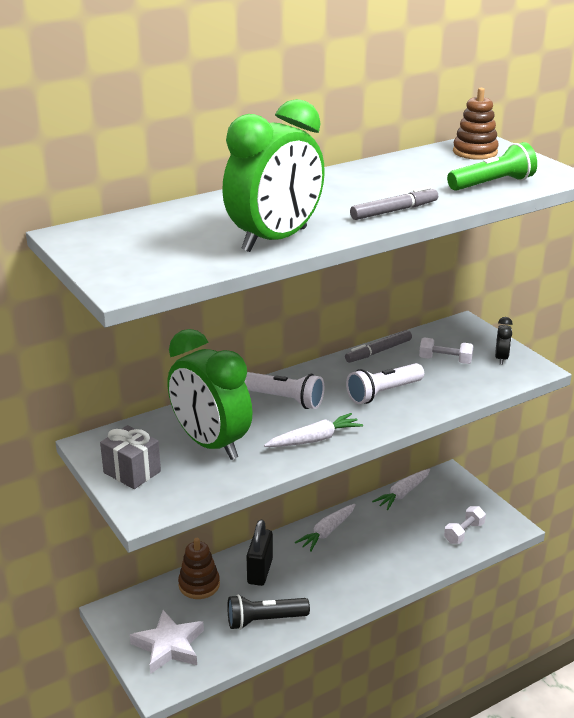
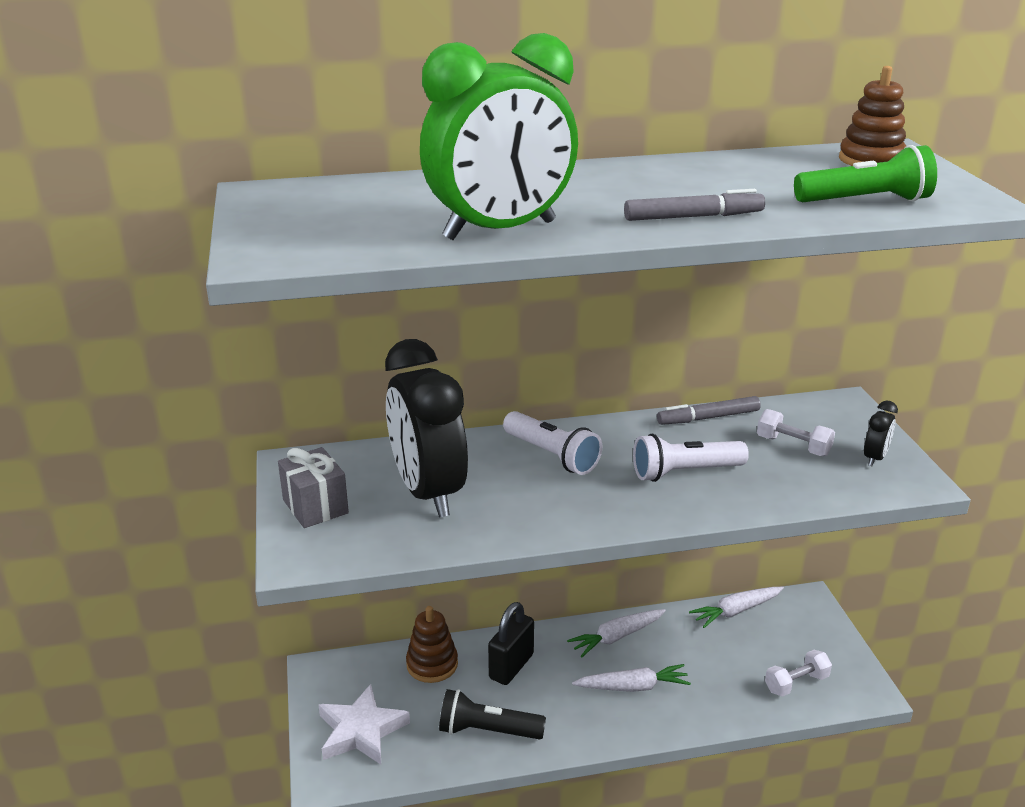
camera: 20 degrees right, 0 degrees up
green clock [168,329,253,460] -> black clock [385,339,468,517]
white carrot [264,413,363,447] -> white carrot moved to [572,664,691,692]

